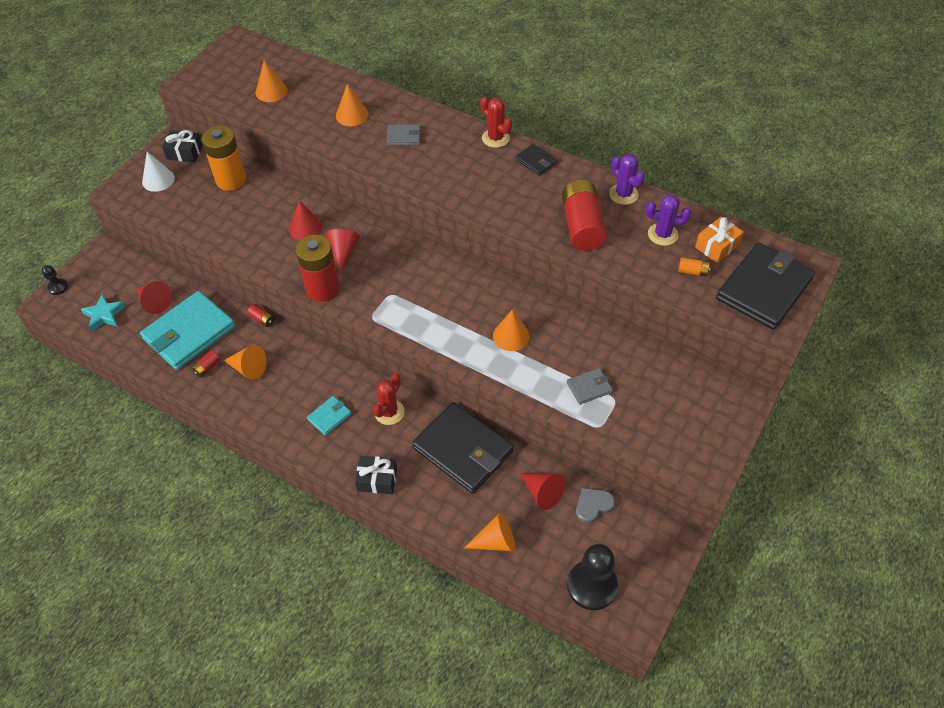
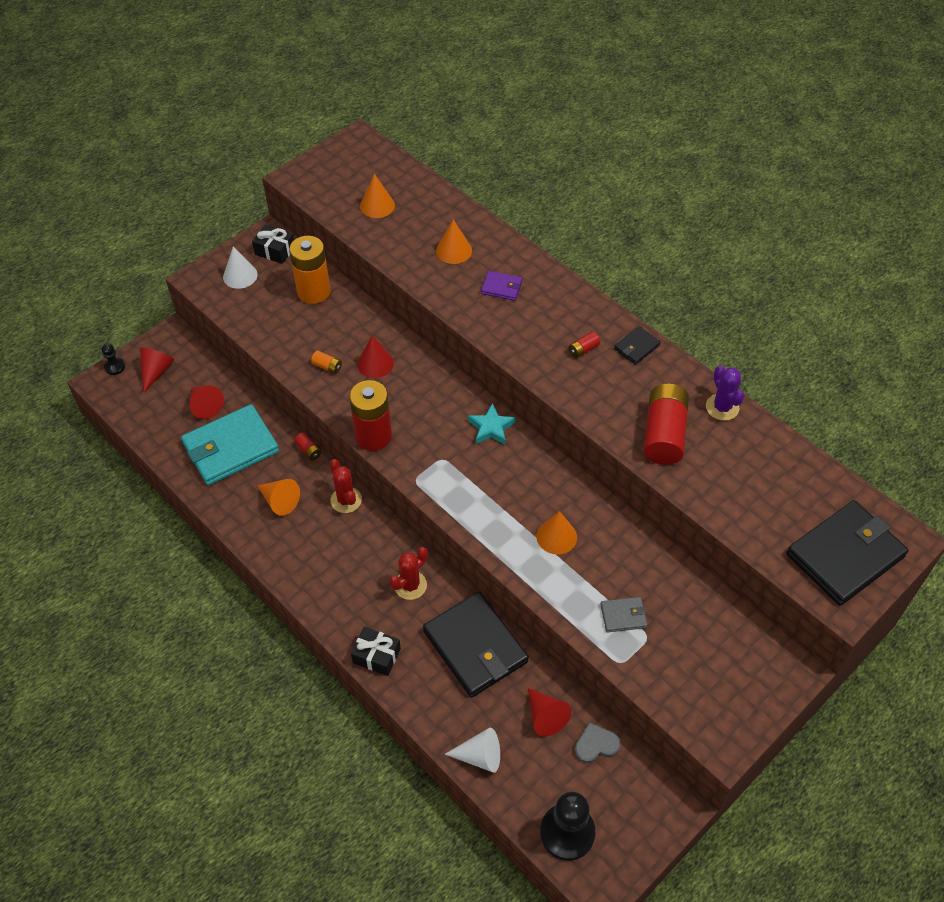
camera: 15 degrees right, 0 degrees up
turquoise star [81,294,126,331] -> turquoise star moved to [468,403,516,445]
red battery [191,350,220,378] -> red battery moved to [569,332,600,358]
turquoise wallet [307,396,351,436] -> none
red cone [325,229,360,274] -> red cone moved to [140,348,174,393]
grey wallet [387,124,421,145] -> purple wallet [481,271,523,301]
orange cone [464,513,515,551] -> white cone [445,728,500,773]
red cactus [480,96,512,148] -> red cactus moved to [330,459,362,513]
black wallet [515,144,557,176] -> black wallet turned 75 degrees clockwise [614,326,661,365]
purple cactus [646,194,691,246] -> none
orange battery [678,257,711,277] -> orange battery moved to [311,351,342,374]
orange gift [695,217,744,263] -> none

